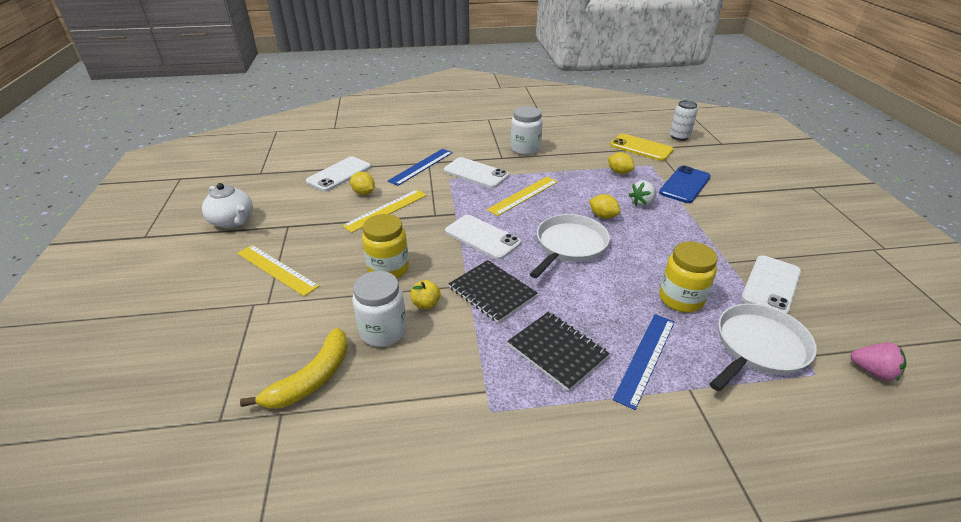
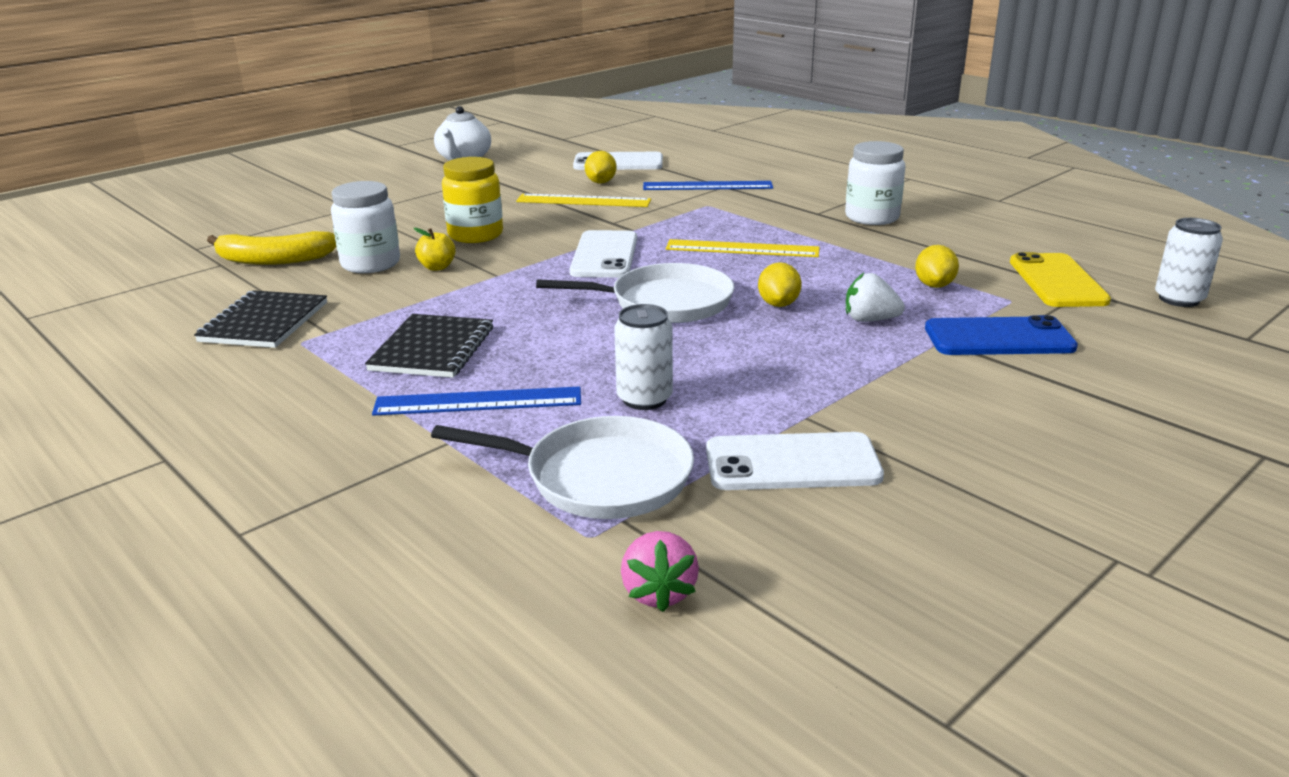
camera: 55 degrees right, 10 degrees down
yellow ruler [237,245,319,296] -> none
white phone [444,157,509,188] -> none
black notebook [449,260,538,323] -> black notebook moved to [194,290,327,348]
yellow jar [659,241,718,313] -> white can [614,304,673,410]

